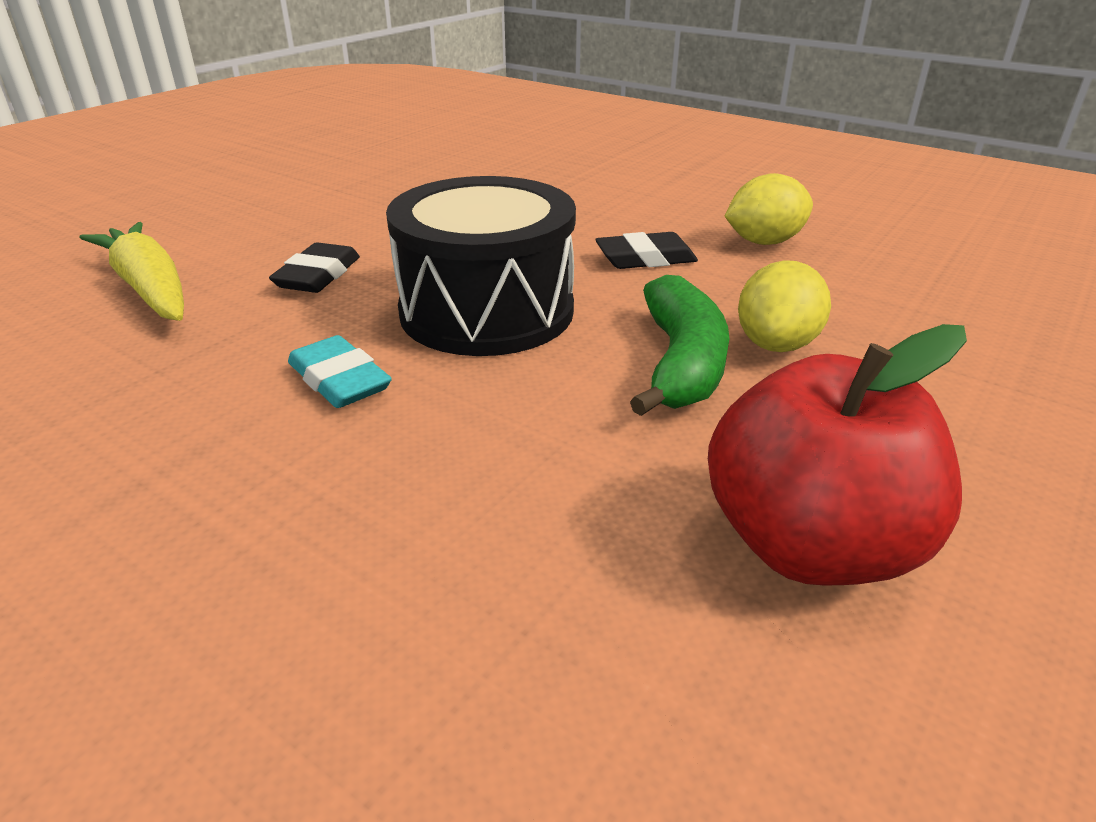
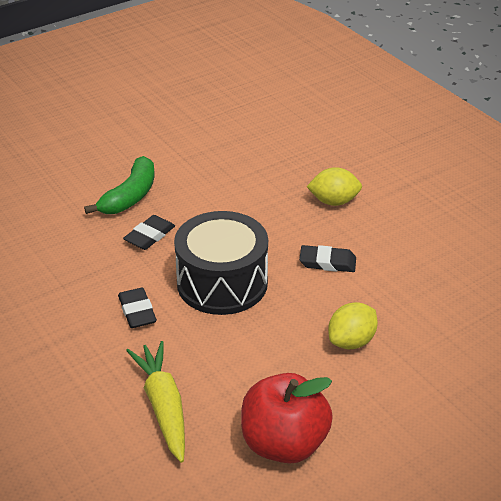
camera: 20 degrees right, 5 degrees up
yellow carrot [80,222,184,321] -> yellow carrot moved to [126,341,185,463]
turquoise eraser [288,335,392,408] -> black eraser [118,287,157,328]
green banana [630,275,729,416] -> green banana moved to [84,156,154,214]
yellow lemon [725,173,813,245] -> yellow lemon moved to [306,167,362,206]

